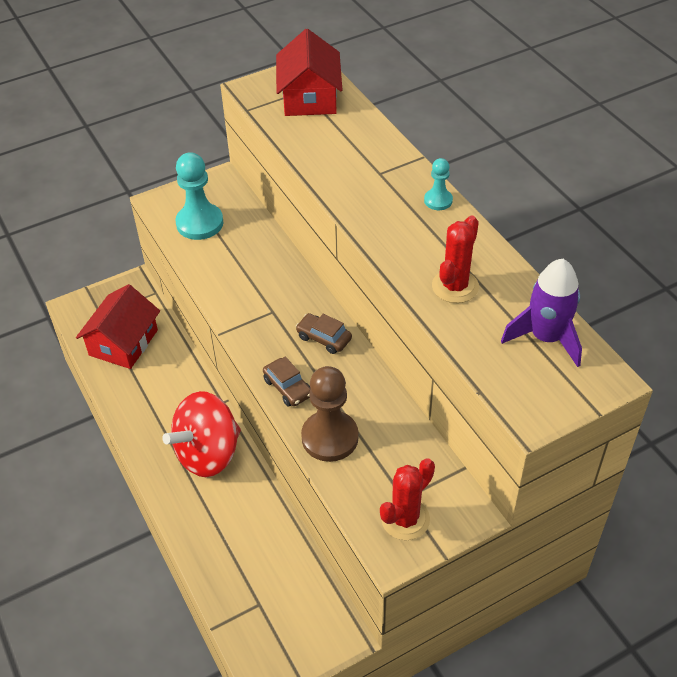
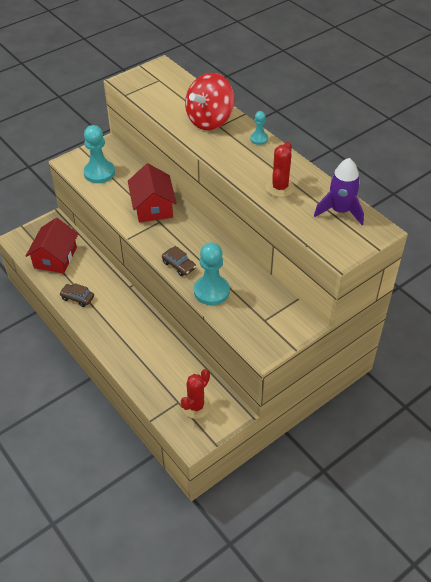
camera: 10 degrees left, 0 degrees up
red spinning top [162,391,241,477] -> red spinning top moved to [185,73,235,130]
red house [276,29,342,116] -> red house moved to [128,163,177,223]
brown car [296,313,352,354] -> brown car moved to [59,283,94,307]
brown pawn [301,366,359,462] -> turquoise pawn [194,243,230,305]
red cactus [380,458,435,540] -> red cactus moved to [181,369,211,419]

